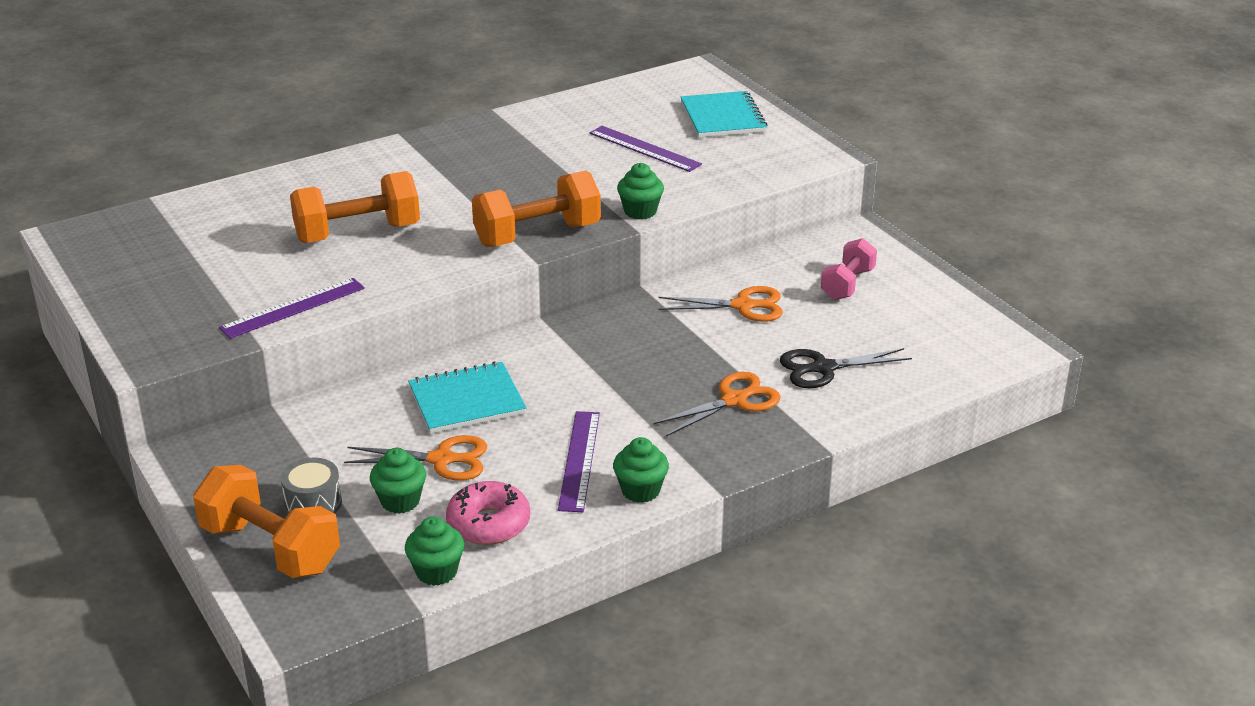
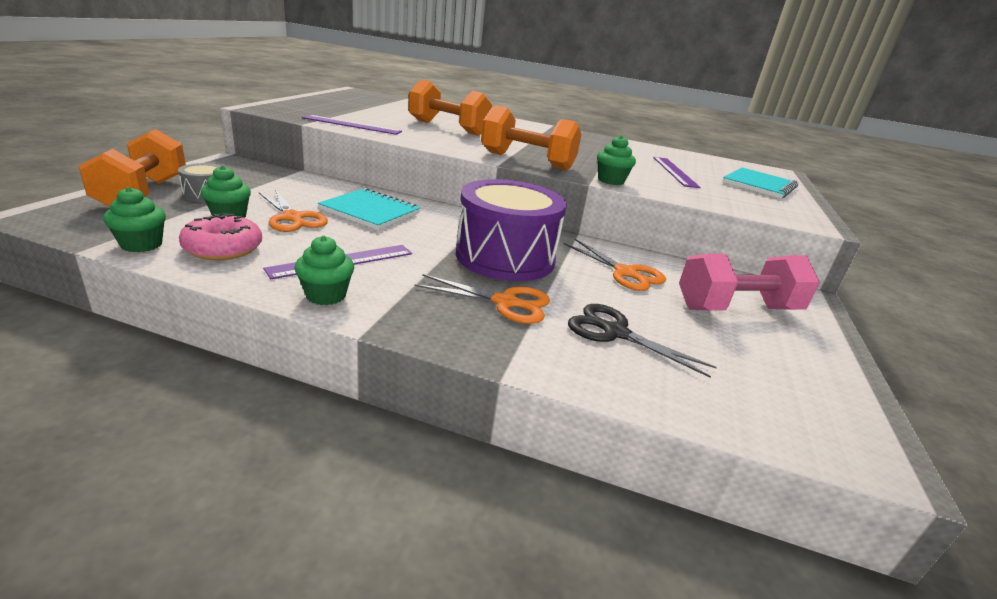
camera: 45 degrees right, 5 degrees down
pink dumbbell [821,238,877,300] -> pink dumbbell [679,254,820,311], size x1.61
none -> purple drum [456,179,567,281]

